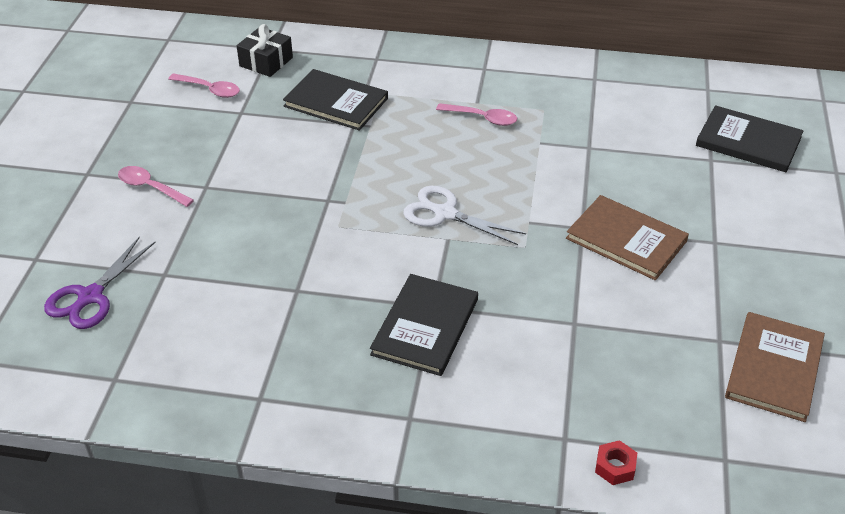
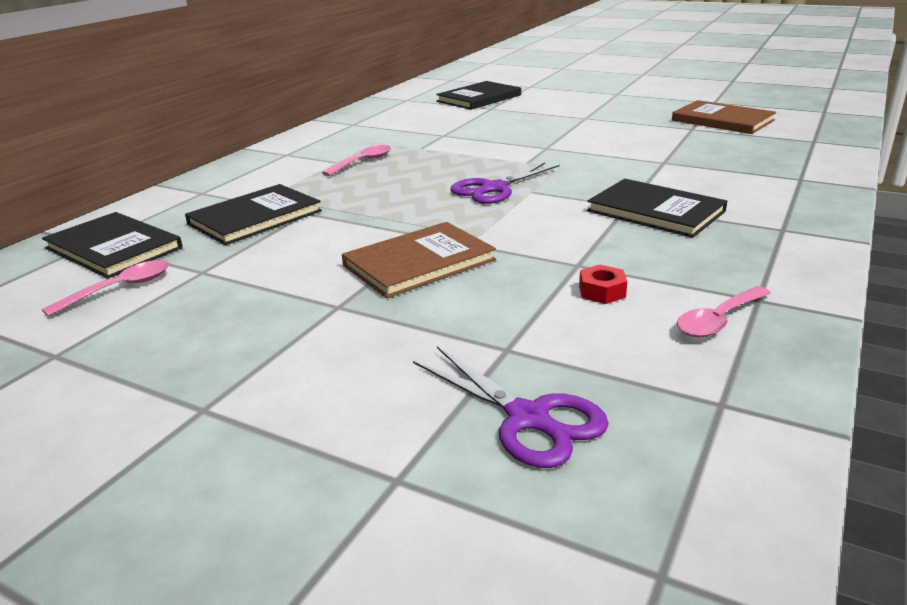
camera: 70 degrees left, 15 degrees down
pink spoon [118,166,194,207] -> pink spoon moved to [677,286,771,337]
black gift [237,24,293,77] -> black book [42,212,183,279]
white scissors [403,186,526,245] -> purple scissors [450,162,560,204]
brown book [566,195,689,280] -> brown book moved to [342,222,496,298]
red nut [595,440,637,485] -> red nut moved to [579,265,627,304]

